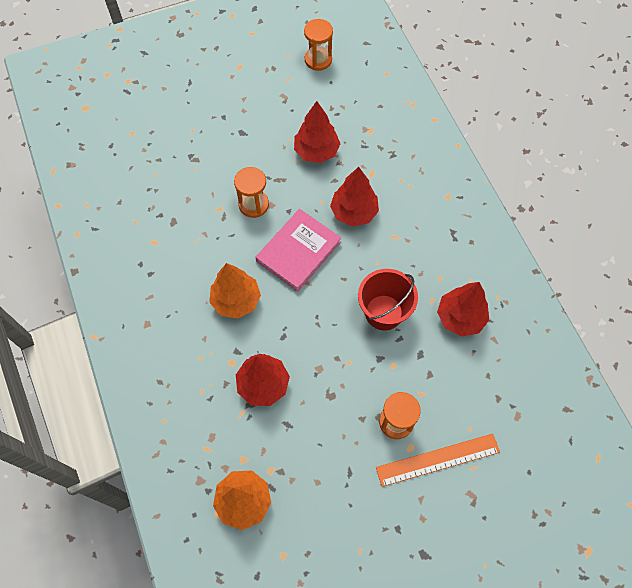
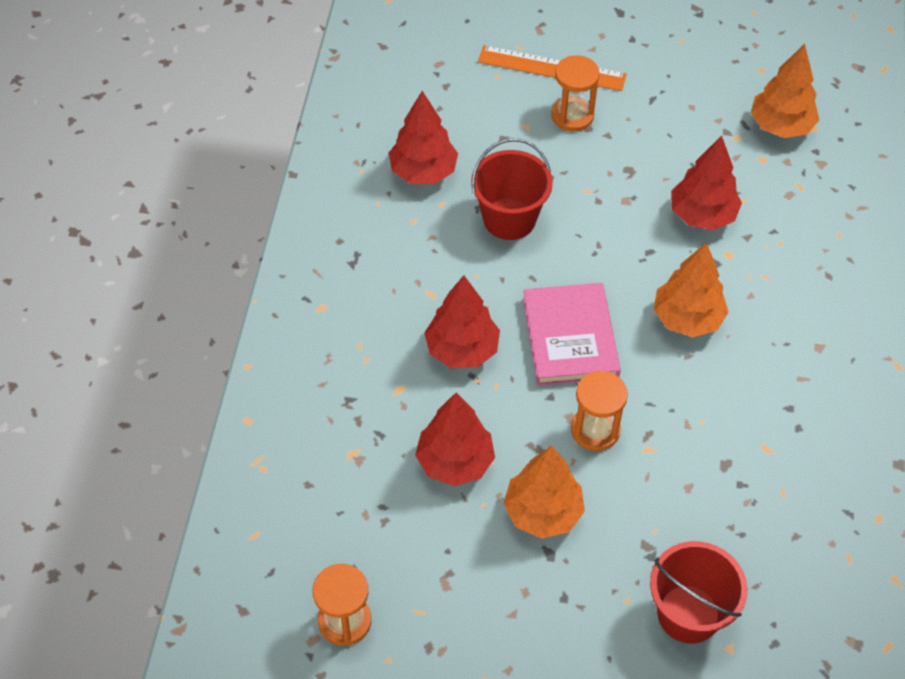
camera: 150 degrees left, 10 degrees down
pink book [255,209,341,292] -> pink book turned 75 degrees counterclockwise [523,283,621,386]
none -> orange tree [503,446,585,539]
none -> red bucket [650,541,748,644]

